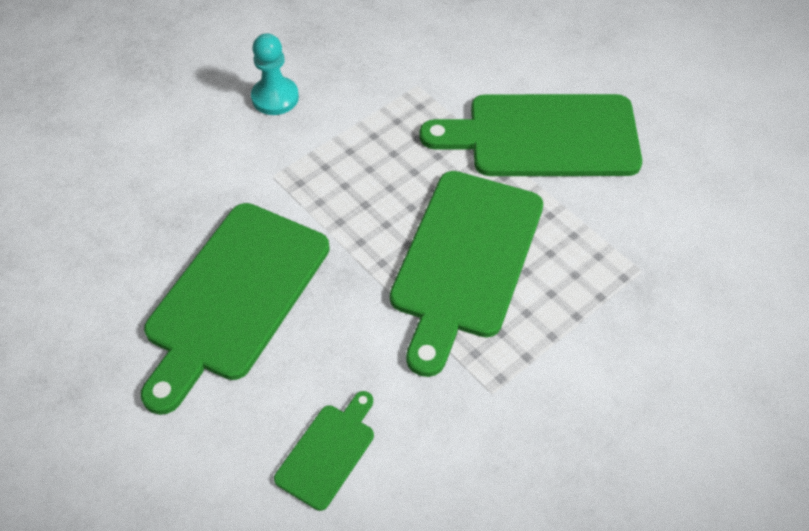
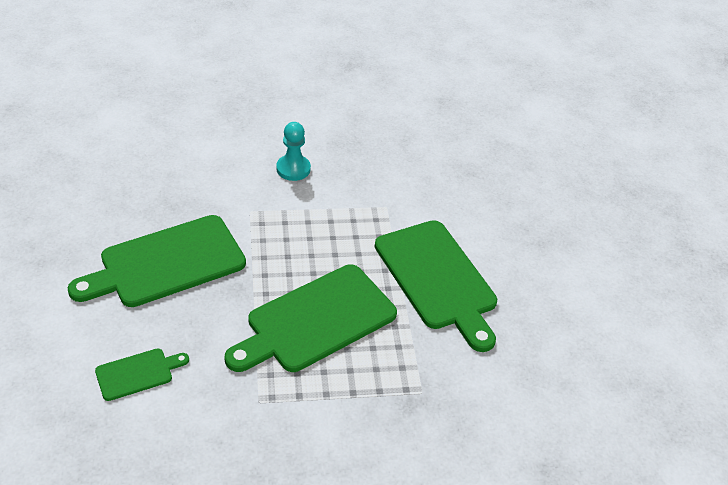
camera: 30 degrees right, 10 degrees down
green cutting board [419,94,642,176] -> green cutting board turned 150 degrees counterclockwise [375,220,497,352]

